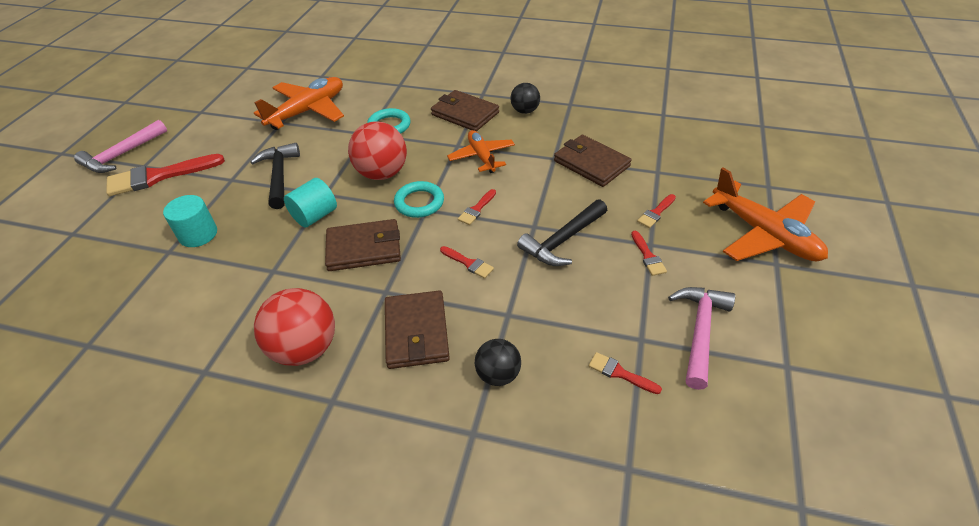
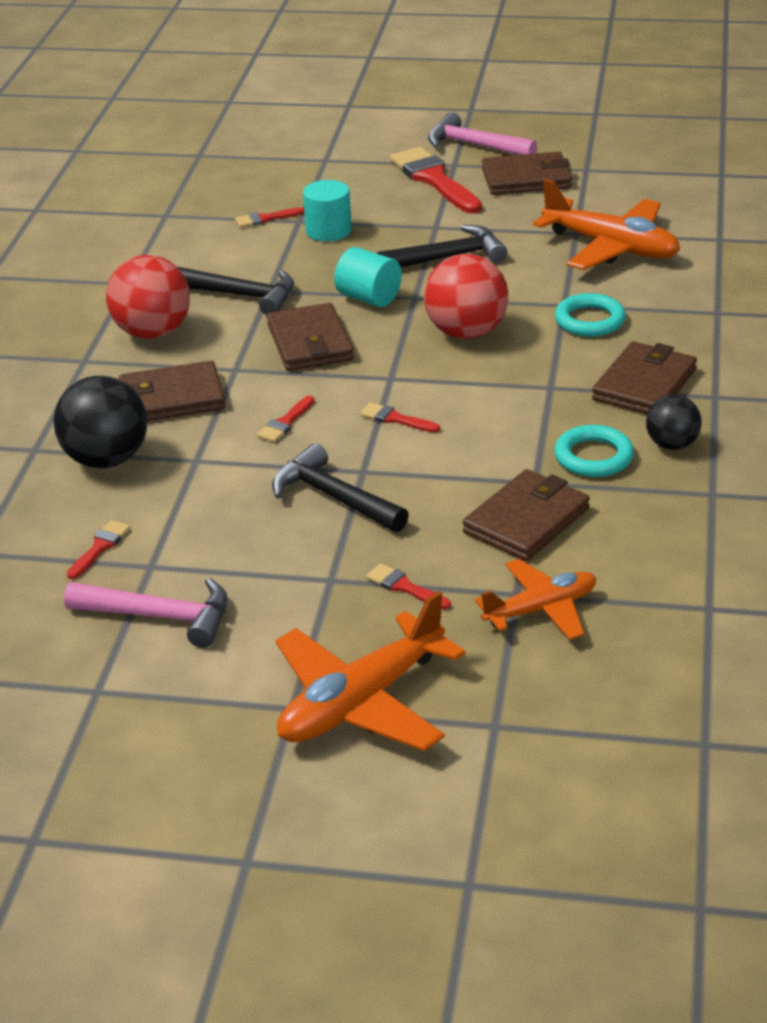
camera: 85 degrees right, 10 degrees down
turquoise ring [394,181,444,218] -> turquoise ring moved to [554,425,634,477]
orange plane [447,130,515,173] -> orange plane moved to [475,559,596,640]
black ball [474,339,521,386] -> black ball [53,376,147,468], size x1.70
red brush [631,231,667,276] -> red brush moved to [235,207,304,228]
none -> black hammer [178,267,294,315]
none -> brown wallet [482,152,572,195]

